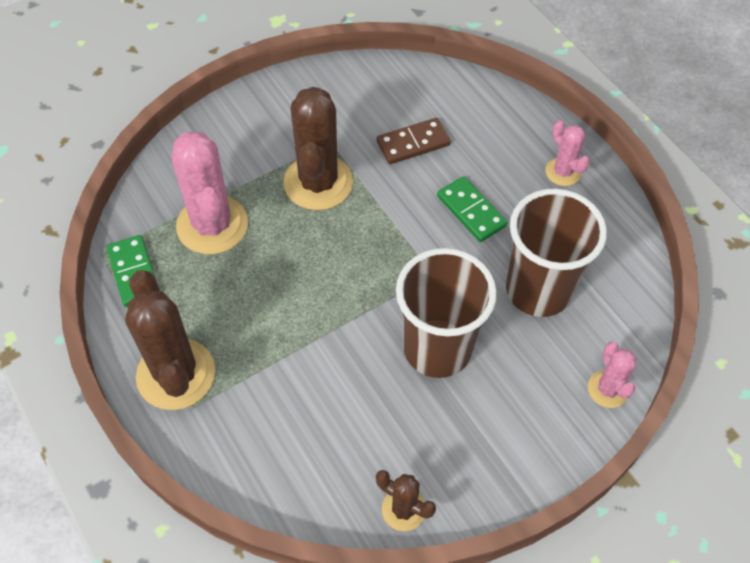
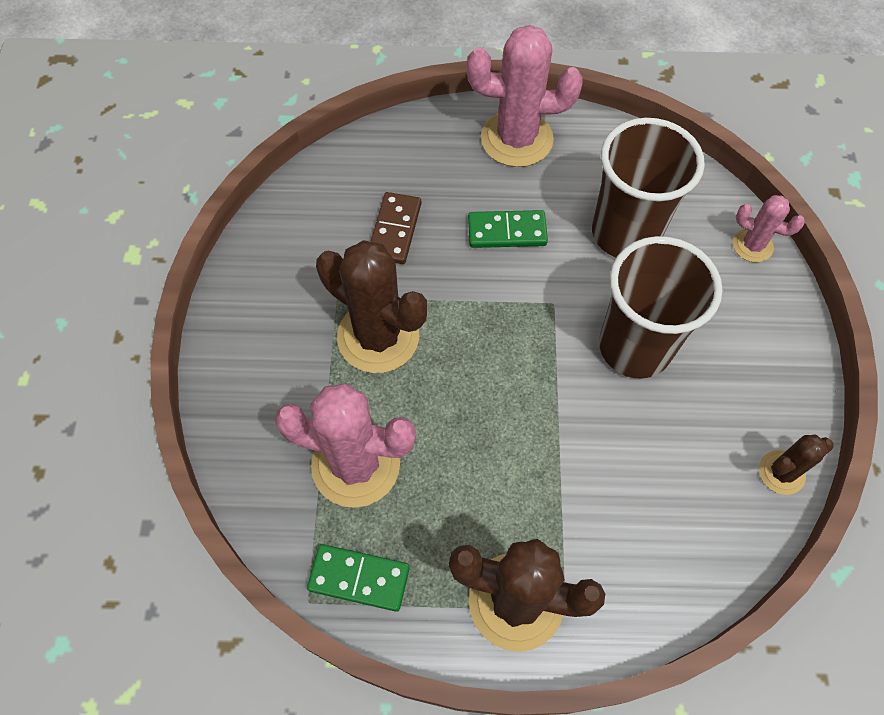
camera: 55 degrees left, 5 degrees up
pink cactus [545,120,590,186] -> pink cactus [467,25,583,167], size x1.92

